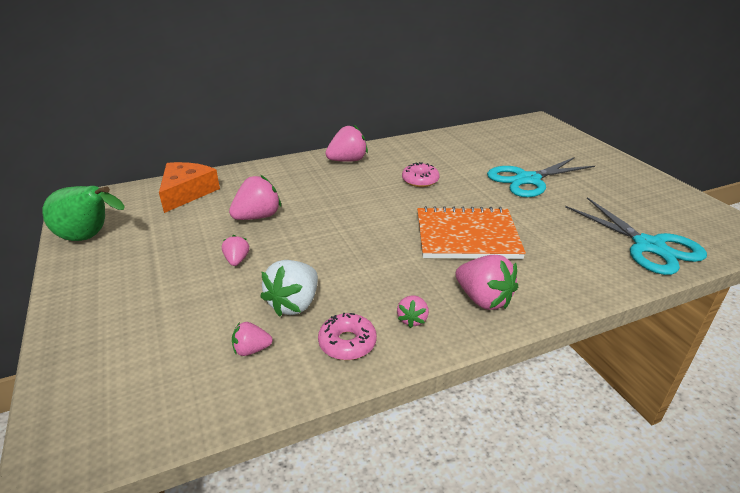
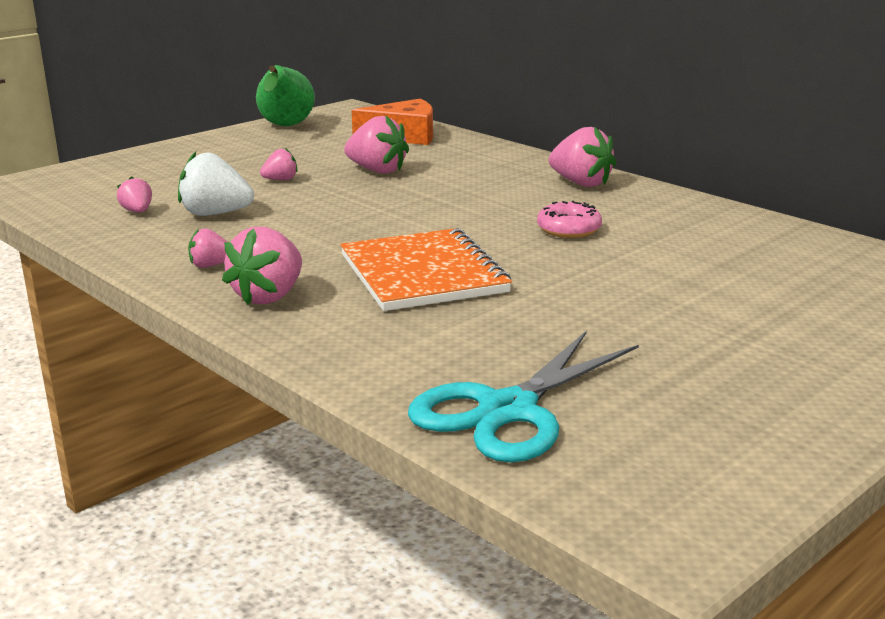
camera: 70 degrees right, 10 degrees down
pink donut [318,313,377,360] -> none
turquoise scissors [487,157,595,197] -> none

